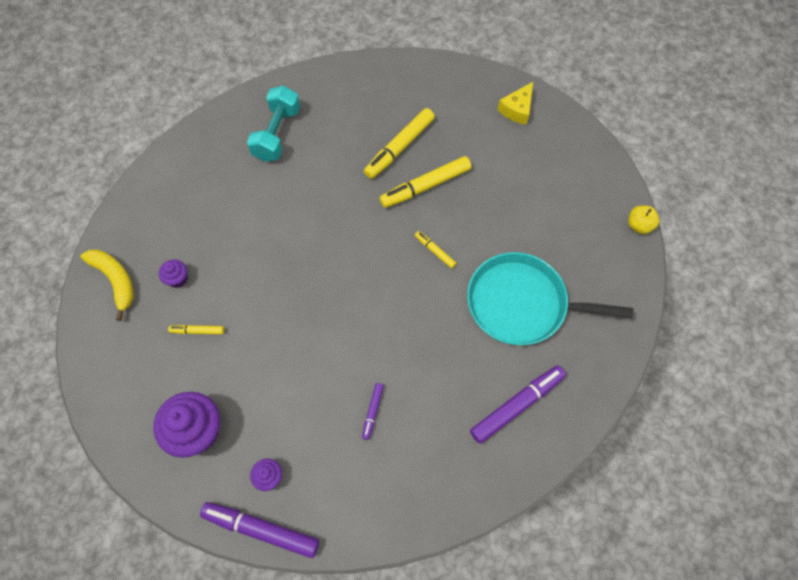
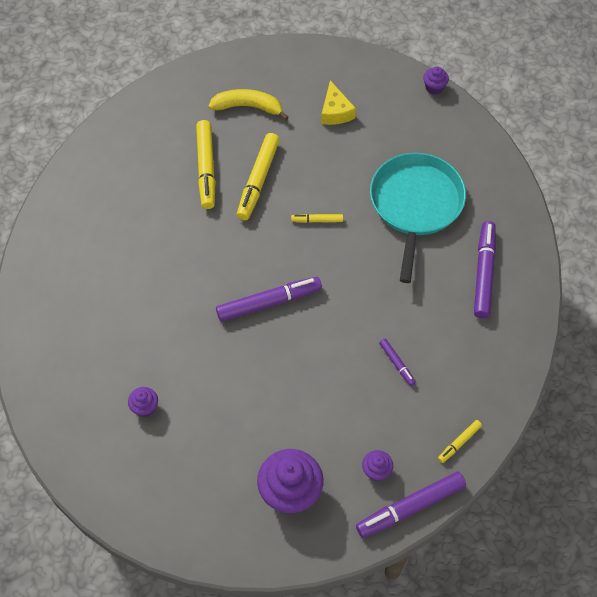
camera: 45 degrees left, 5 degrees down
yellow banana [80,249,134,321] -> yellow banana moved to [208,89,289,120]
yellow marker [168,325,224,334] -> yellow marker moved to [438,420,482,463]
turquoise dumbbell [247,86,300,162] -> none
turquoise pan [467,252,634,345] -> turquoise pan turned 135 degrees clockwise [370,153,466,283]
yellow cheese [498,82,533,125] -> yellow cheese moved to [321,80,356,125]
yellow apple [628,205,659,234] -> purple cupcake [423,66,449,95]
none -> purple marker [216,277,322,322]

